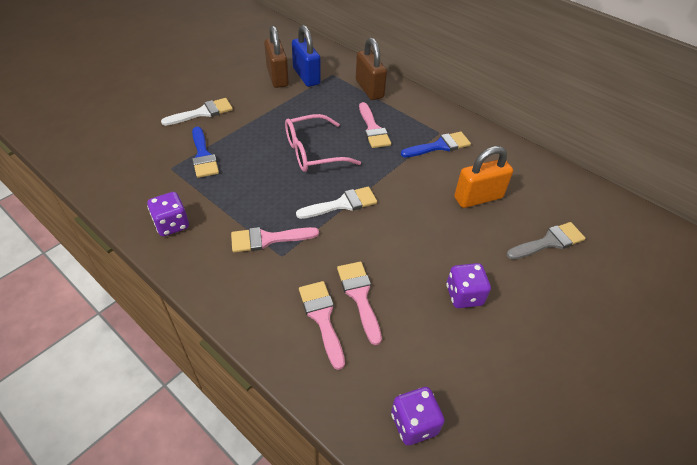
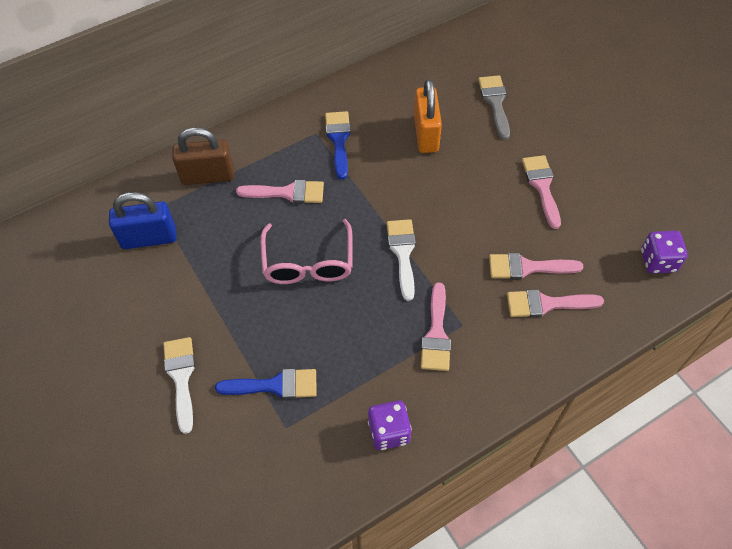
camera: 70 degrees left, 10 degrees up
brown padlock [264,25,289,88] -> none
purple dice [446,263,491,308] -> pink brush [522,155,561,229]

